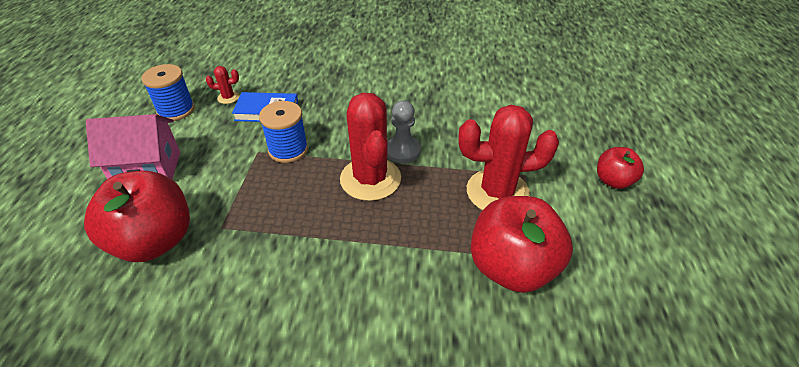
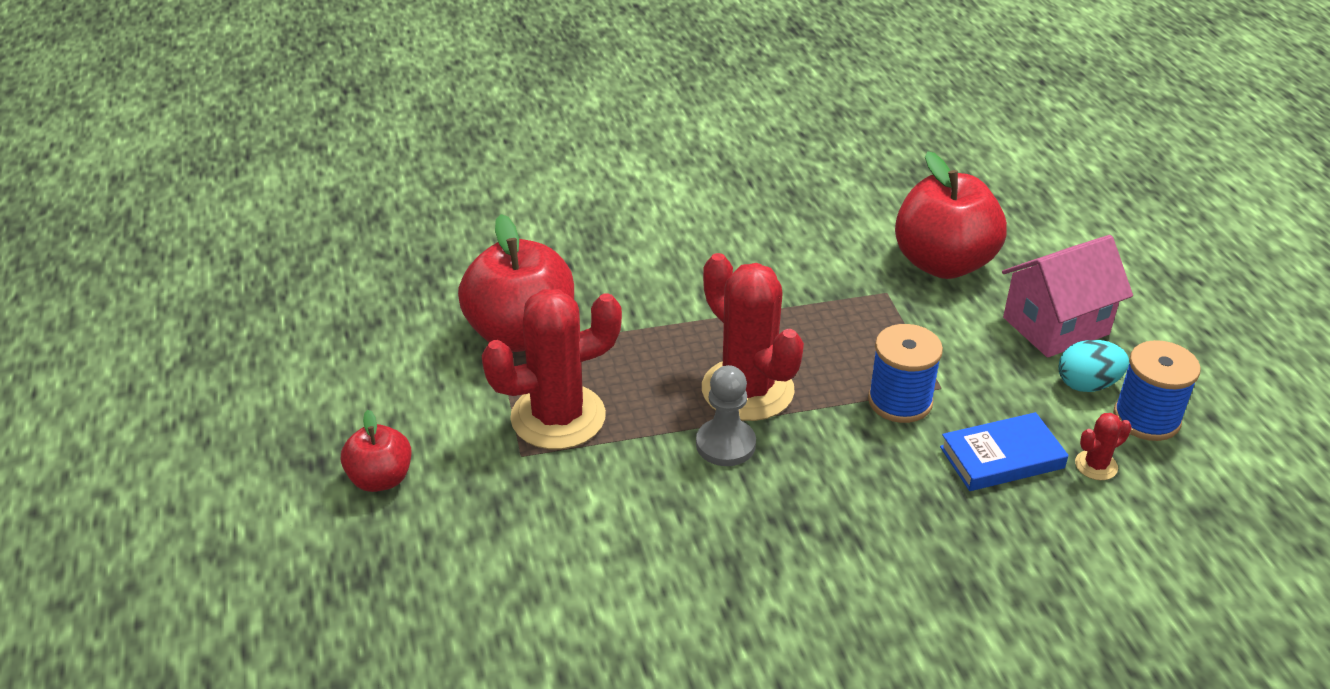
camera: 160 degrees right, 5 degrees down
none -> turquoise egg [1058,340,1129,392]

